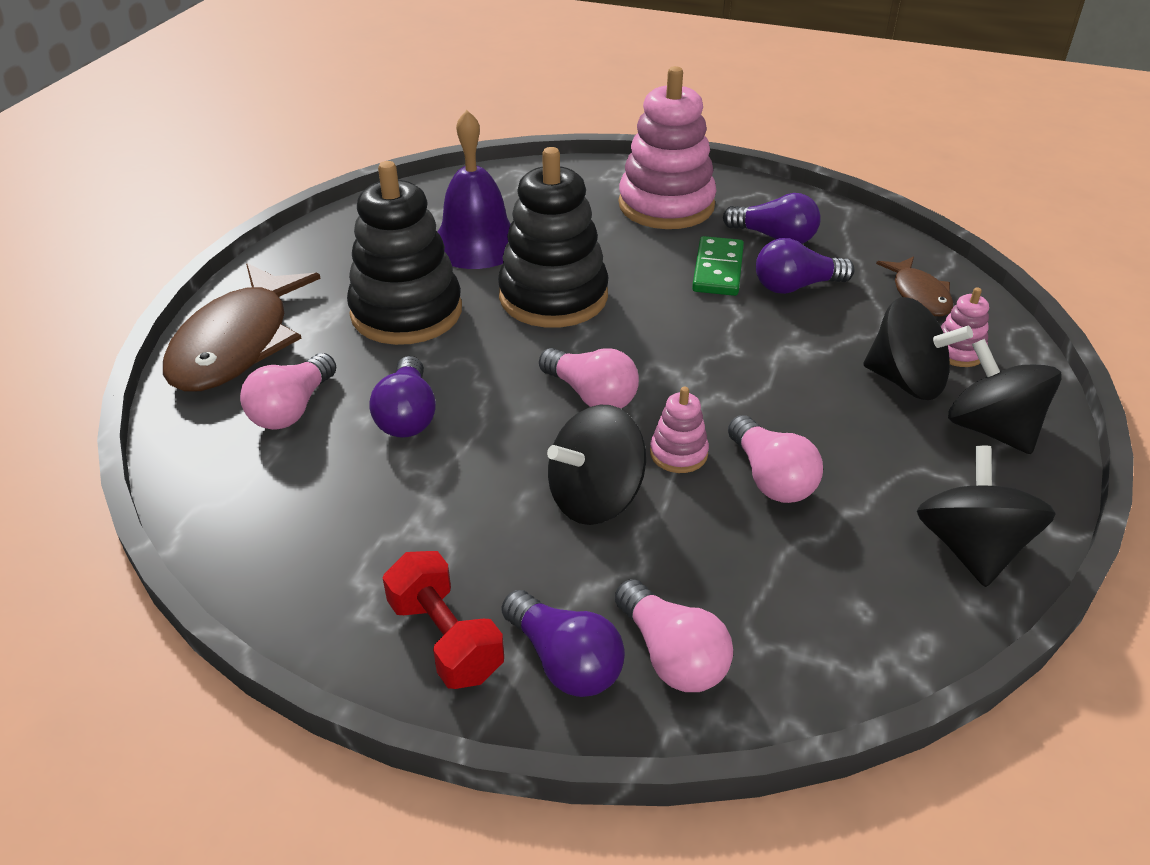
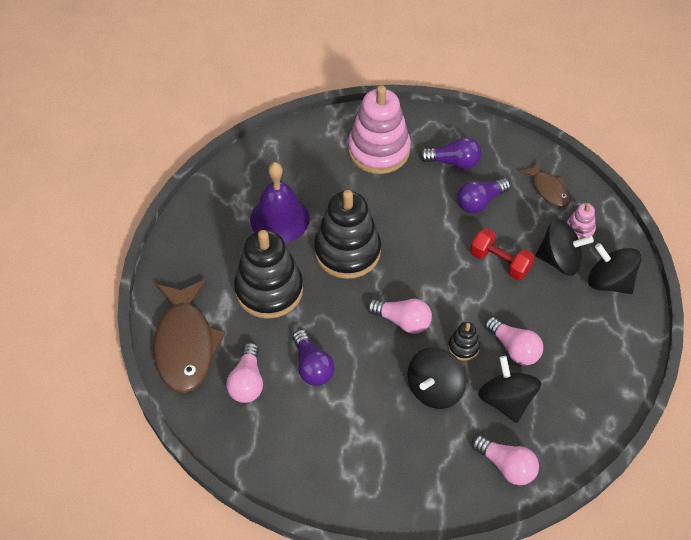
camera: 20 degrees left, 15 degrees up
red dumbbell [383,551,504,689] -> red dumbbell moved to [470,228,535,281]
purple light bulb [502,590,625,697] -> none
pink stacking toy [650,387,709,473] -> black stacking toy [448,322,480,361]
green domino [692,236,744,296] -> none
black spinning top [917,445,1056,587] -> black spinning top moved to [478,356,541,423]

